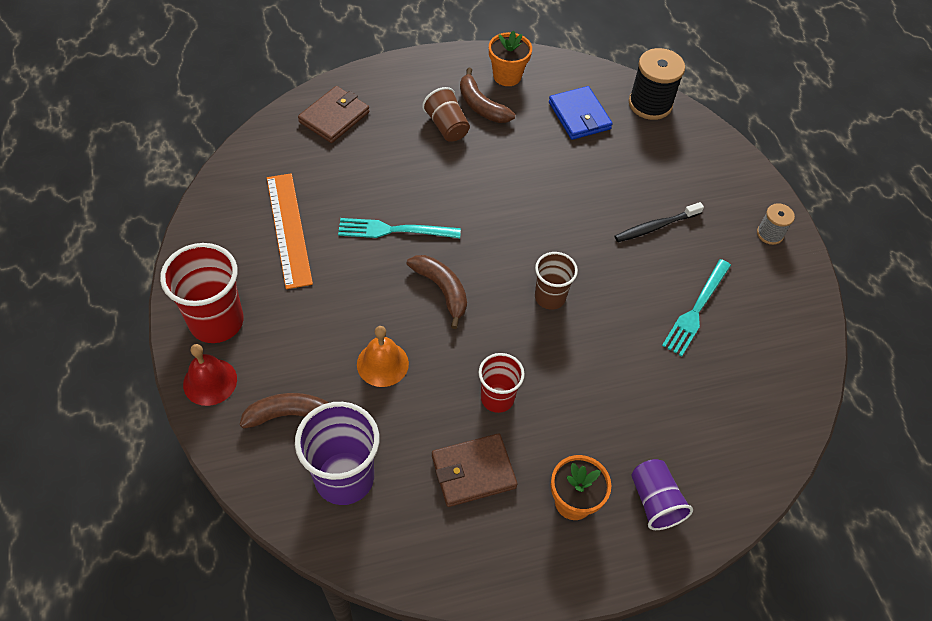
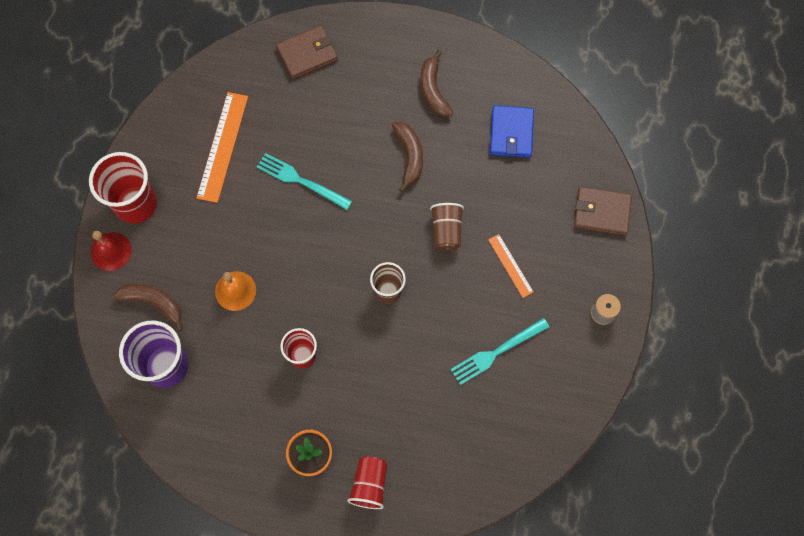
camera: 30 degrees right, 15 degrees up
brown banana [407,255,467,329] -> brown banana moved to [392,122,423,192]
brown cup [422,87,470,141] -> brown cup moved to [430,203,464,251]
brown wallet [432,433,518,507] -> brown wallet moved to [574,187,632,235]
orange flower pot [489,30,532,86] -> none
black toothbrush [615,202,704,242] -> orange ruler [488,234,534,298]
black spool [629,48,685,120] -> none
purple cup [631,459,693,530] -> red cup [347,456,387,509]

